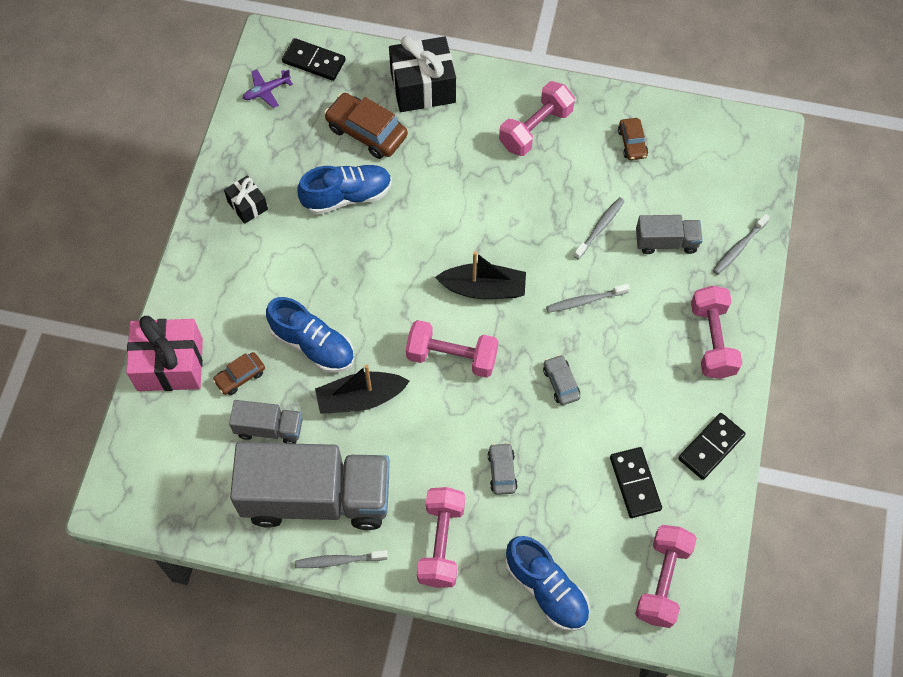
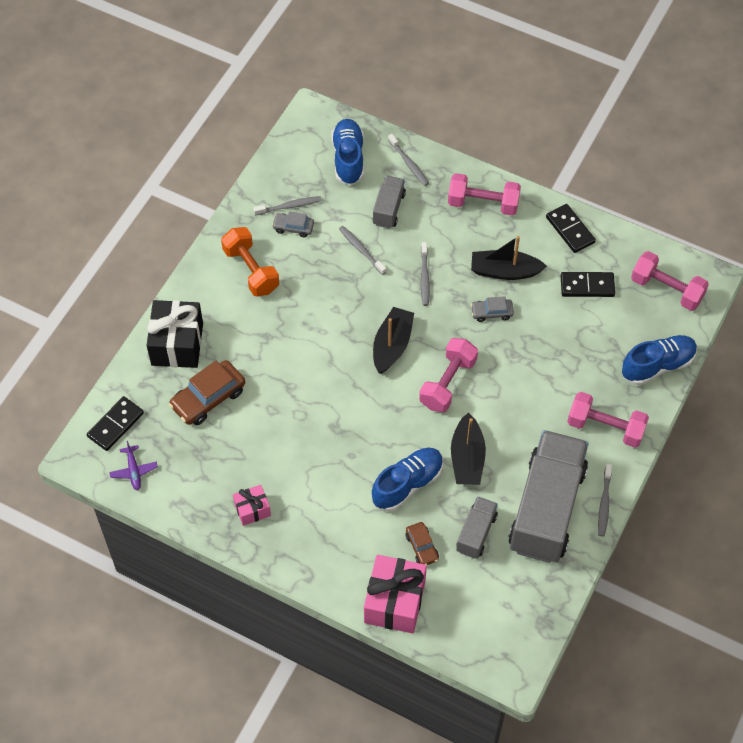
camera: 75 degrees left, 5 degrees down
black gift [224,175,268,224] -> pink gift [233,485,271,526]
blue shoe [297,165,392,215] -> blue shoe moved to [331,119,364,186]
grey car [487,443,518,495] -> grey car moved to [272,212,314,237]
pink dumbbell [499,81,575,156] -> orange dumbbell [221,227,279,296]
brown car [618,118,648,160] -> grey toothbrush [253,196,322,215]
none -> black boat [471,236,547,280]

